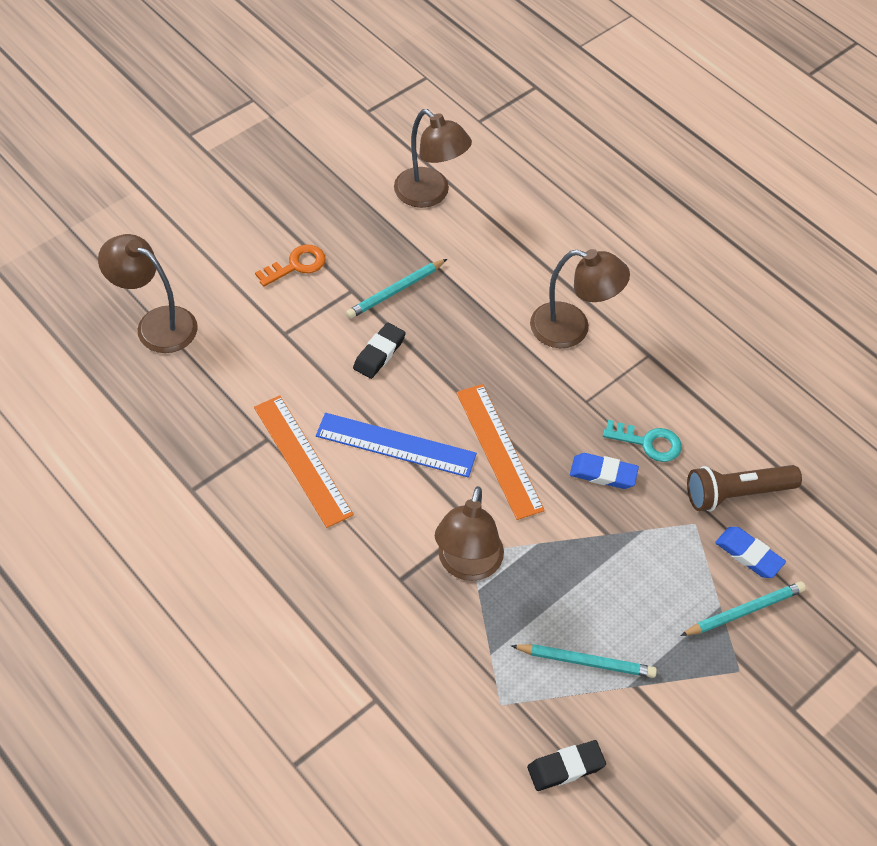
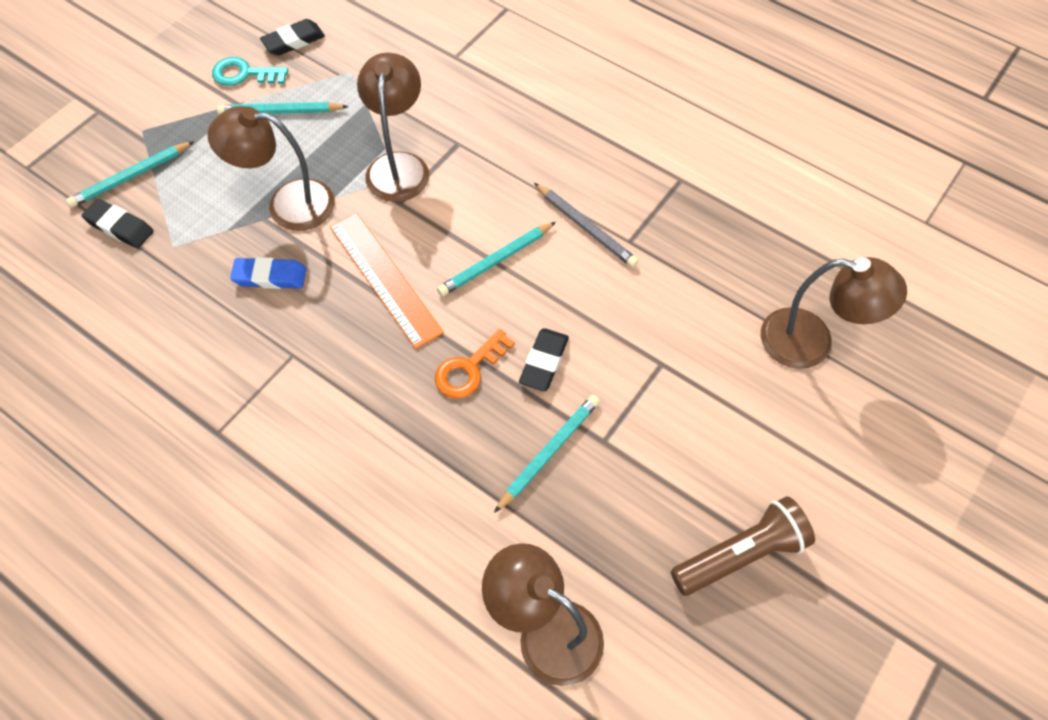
camera: 170 degrees right, 5 degrees up
orange ruler [254,395,354,528] -> grey pencil [534,183,638,267]
orange key [255,245,326,287] -> orange key moved to [435,329,515,398]
blue ruler [316,413,477,477] -> turquoise pencil [437,222,556,296]
brown lamp [530,249,630,348] -> brown lamp moved to [207,106,335,231]
turquoise key [603,420,682,462] -> turquoise key moved to [212,57,288,86]
brown flashlight [687,465,802,511] -> brown flashlight moved to [671,496,815,596]
blue eraser [715,527,786,578] -> black eraser [82,199,154,248]

